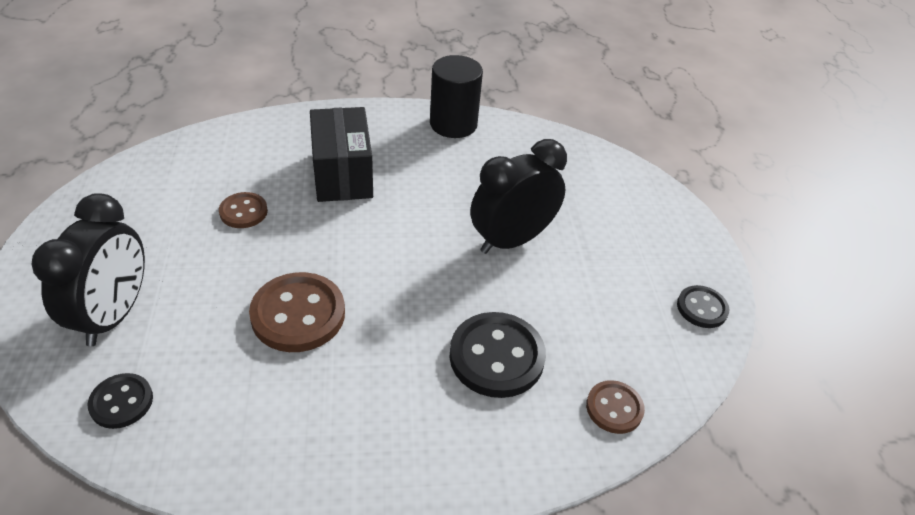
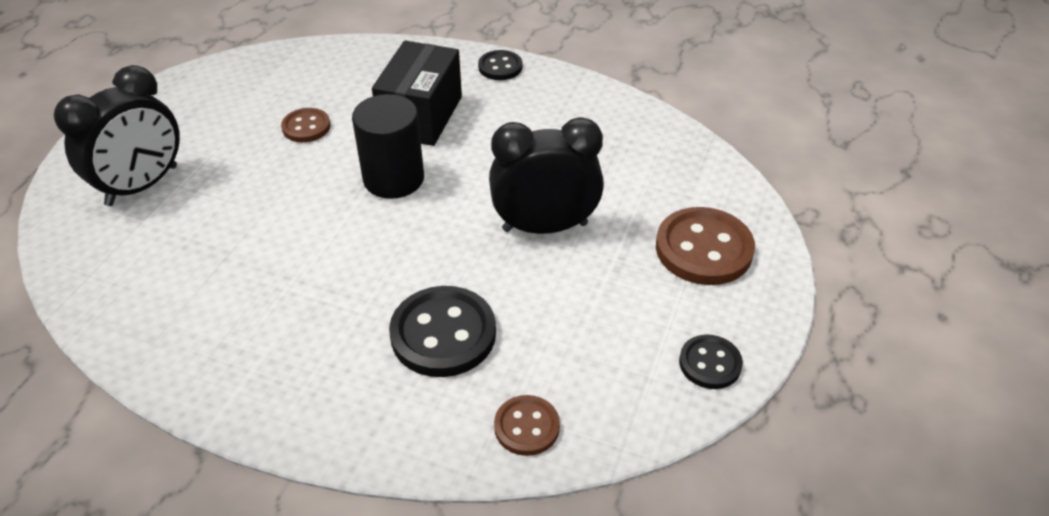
camera: 30 degrees right, 0 degrees up
black button [88,373,153,429] -> black button moved to [478,50,522,80]
brown button [249,272,345,352] -> brown button moved to [656,207,755,285]
black cylinder [430,55,483,138] -> black cylinder moved to [352,94,424,199]

